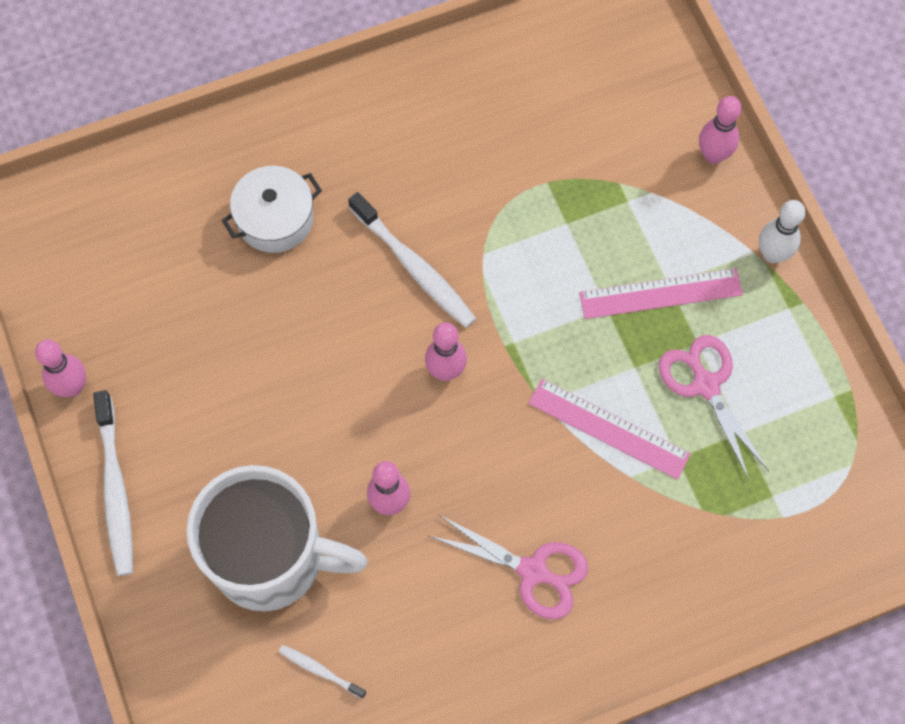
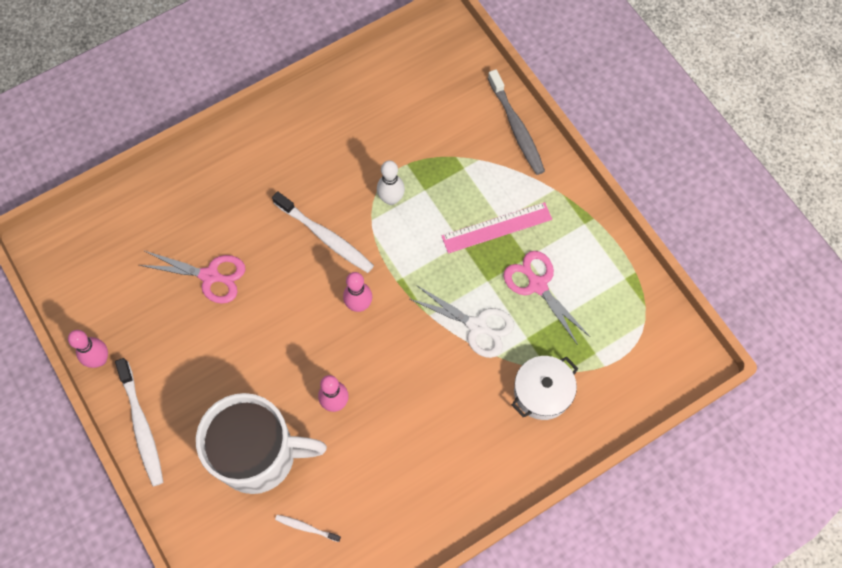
camera: 10 degrees left, 0 degrees up
white pot [222,166,322,253] -> white pot moved to [512,356,578,420]
pink scissors [429,514,588,619] -> pink scissors moved to [139,251,245,304]
pink ruler [528,379,691,480] -> white scissors [410,285,514,358]
pink bowling pin [699,96,742,164] -> grey toothbrush [488,69,545,175]
white bowling pin [759,200,805,263] -> white bowling pin moved to [377,160,405,205]

